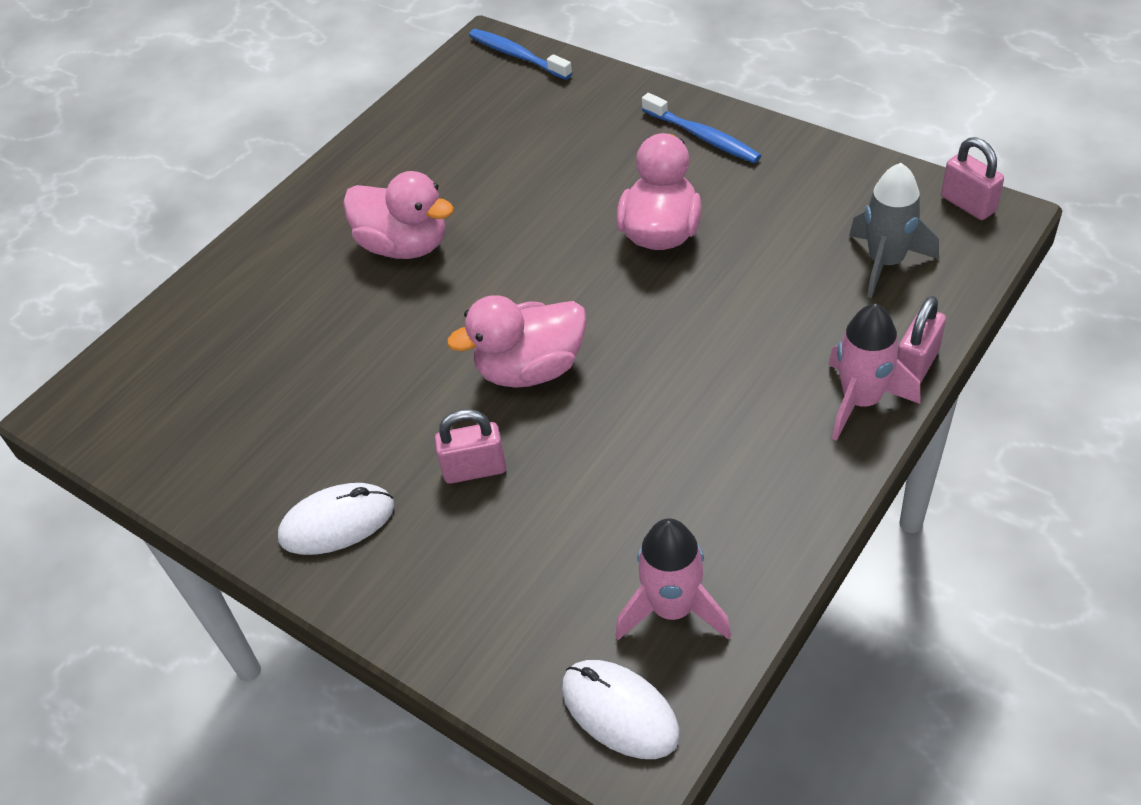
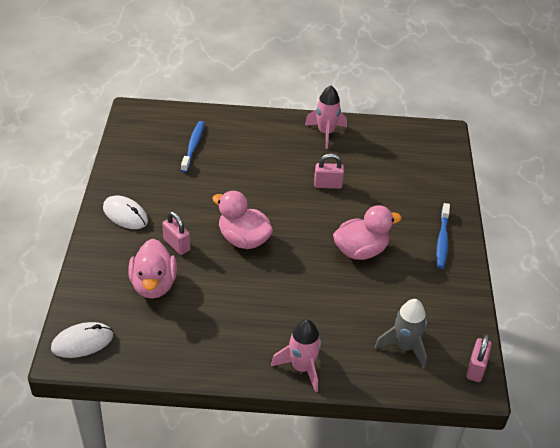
camera: 50 degrees right, 5 degrees down
pink duck [343,171,454,259] -> pink duck moved to [128,239,177,299]
blue toothbrush [469,29,572,80] -> blue toothbrush moved to [181,121,204,172]
white mouse [562,660,680,759] -> white mouse turned 60 degrees clockwise [51,322,113,358]
pink rocket [615,518,731,640] -> pink rocket moved to [305,85,347,149]
pink padlock [897,296,946,384] -> pink padlock moved to [314,153,344,189]

